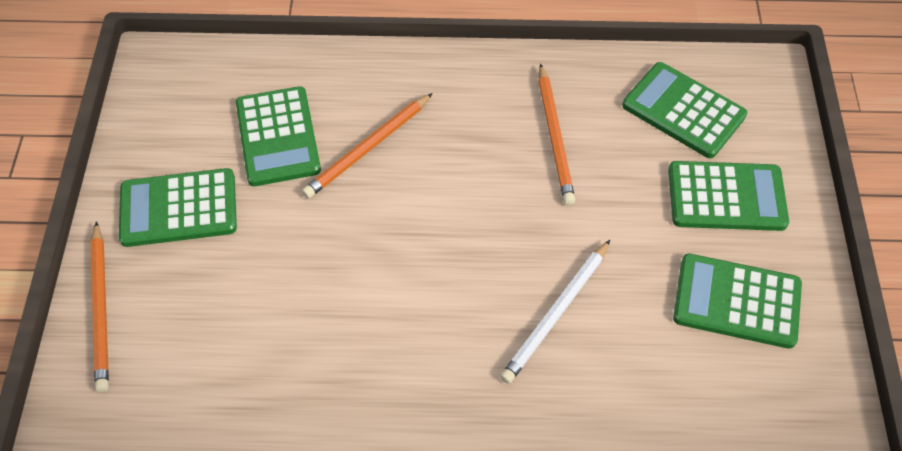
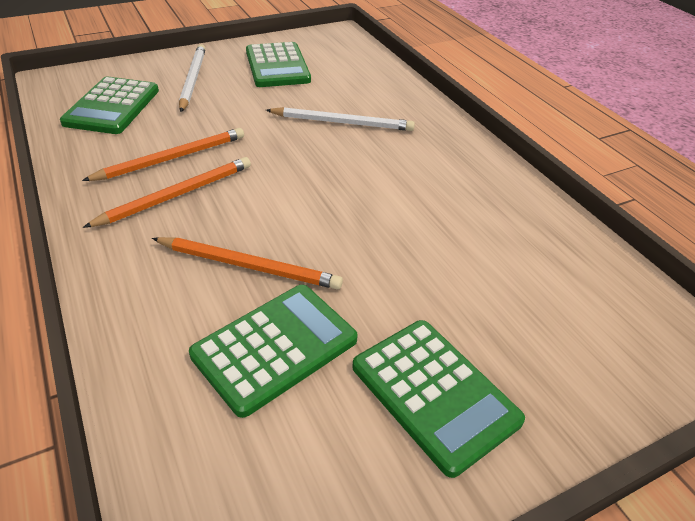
camera: 120 degrees left, 15 degrees down
orange pencil [91,221,109,392] -> orange pencil moved to [83,157,251,228]
green calculator [668,161,789,231] -> white pencil [179,44,206,112]

